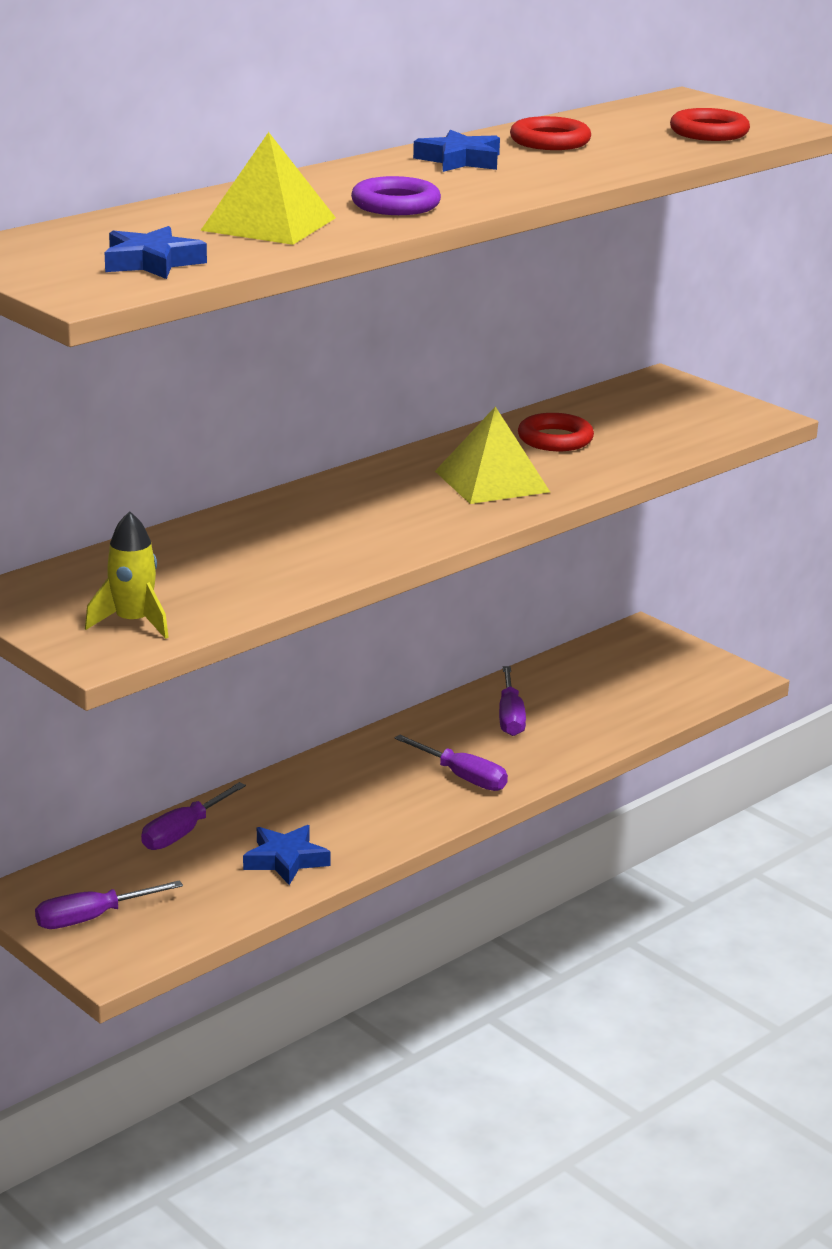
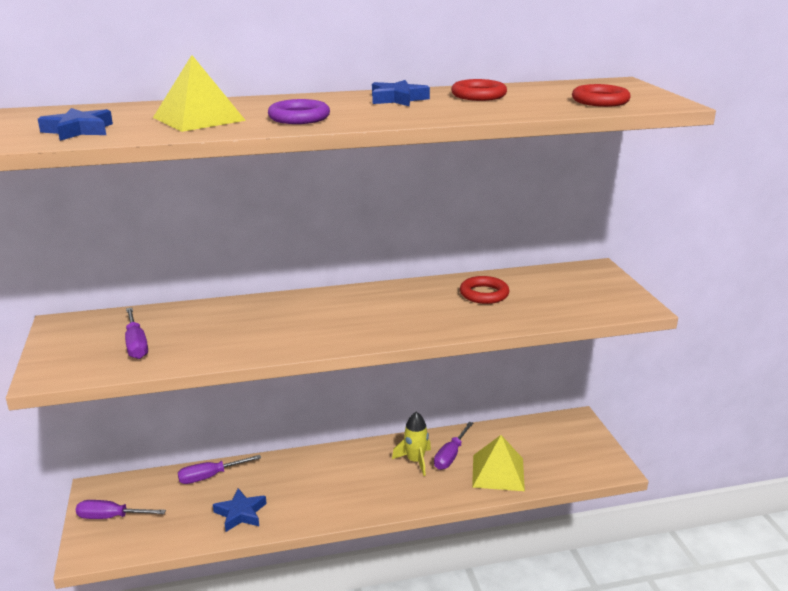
camera: 30 degrees right, 0 degrees up
yellow rocket [85,511,169,639] -> yellow rocket moved to [392,412,431,476]
purple screwdriver [395,735,508,791] -> purple screwdriver moved to [125,308,148,359]
yellow pyramid [435,406,550,504] -> yellow pyramid moved to [472,435,525,491]

